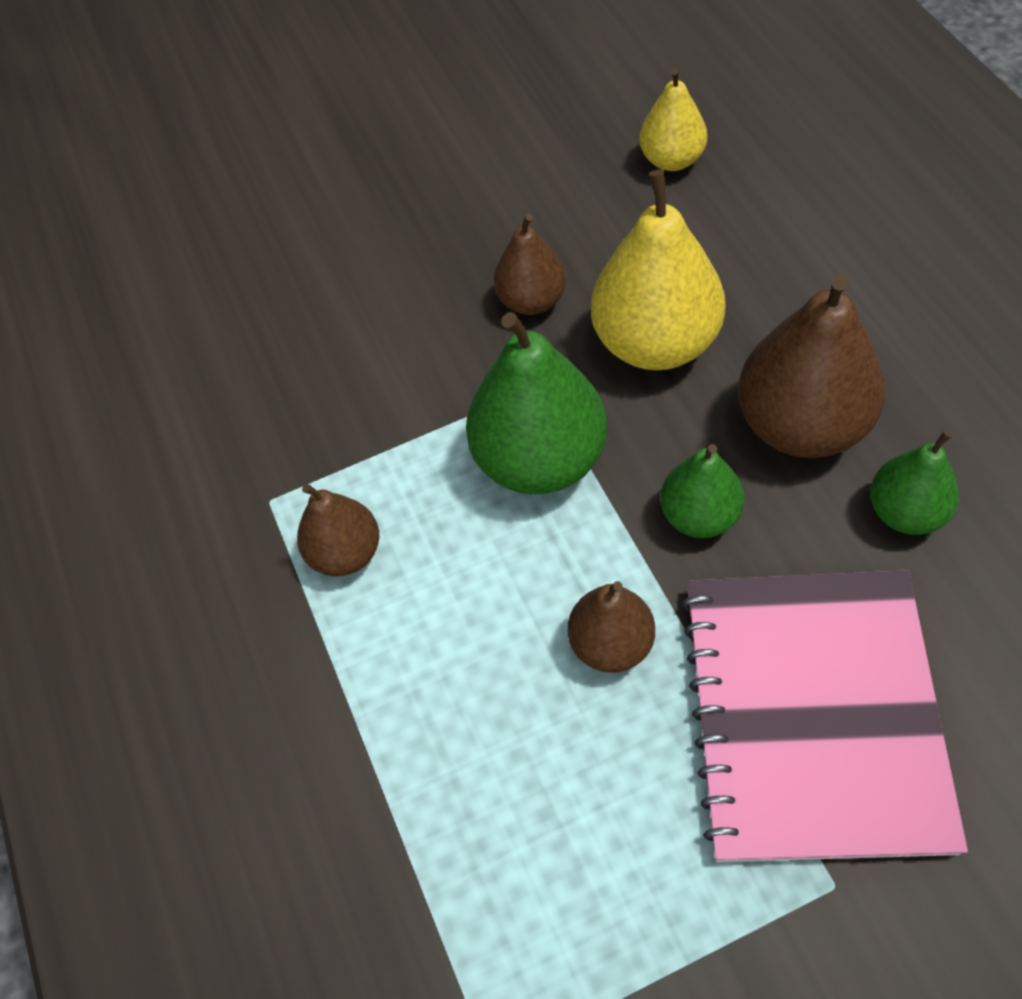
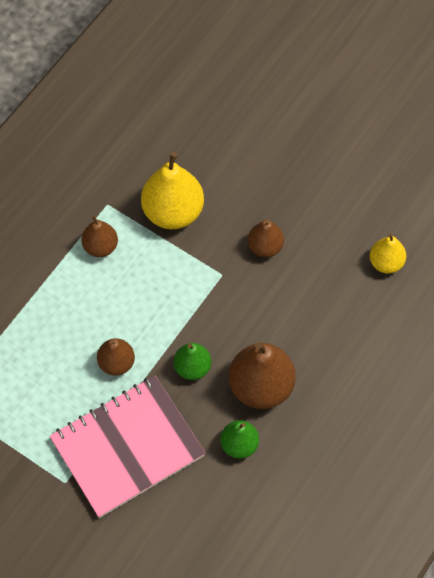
camera: 50 degrees right, 5 degrees up
green pear [466,312,607,495] -> none
yellow pear [591,169,725,370] -> yellow pear moved to [141,152,204,229]

